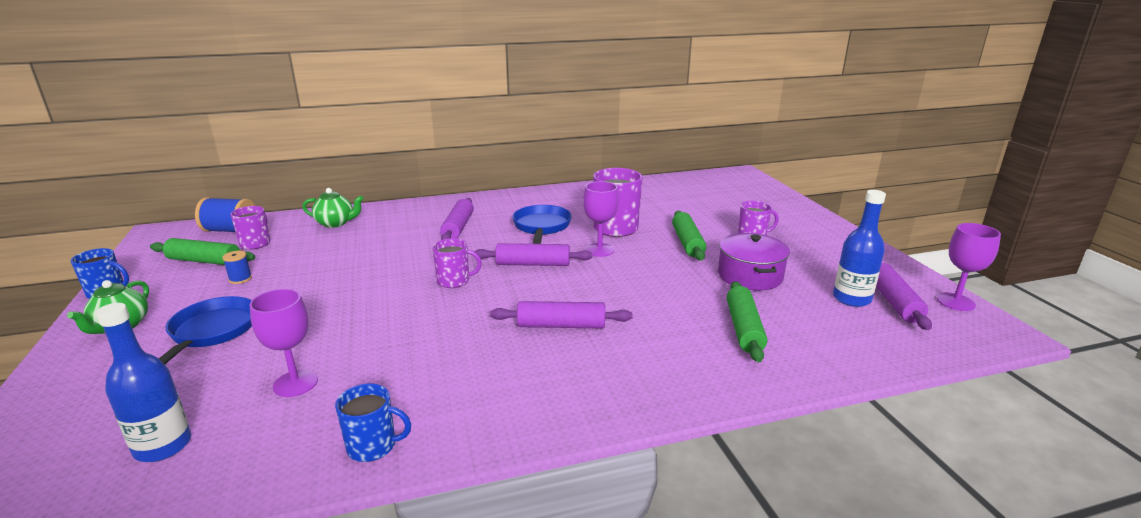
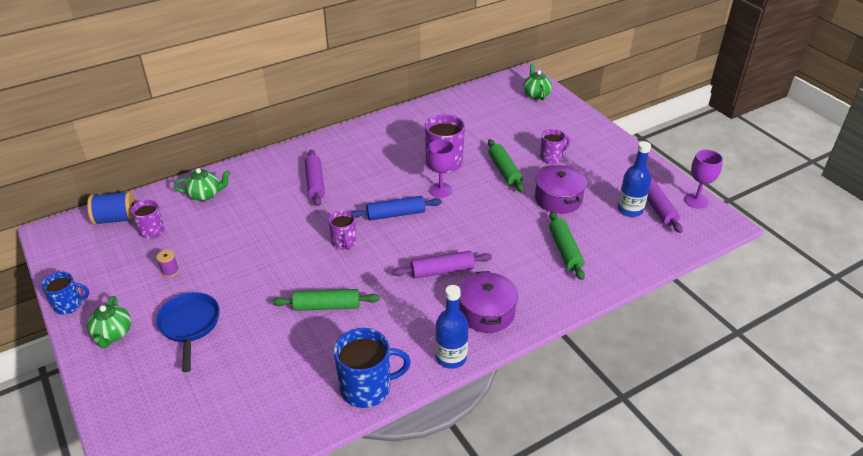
camera: 15 degrees left, 15 degrees up
blue bottle [96,303,191,462] -> blue bottle moved to [435,285,468,369]
green rolling pin [150,238,255,265] -> green rolling pin moved to [272,289,380,311]
blue spool [222,251,252,284] -> purple spool [156,250,179,277]
purple goblet [250,289,318,397] -> none
blue mug [335,384,411,462] -> blue mug [334,328,411,408], size x1.67
purple mug [432,238,482,288] -> purple mug turned 90 degrees clockwise [328,210,357,250]
purple rolling pin [474,243,592,266] -> blue rolling pin [351,196,442,221]
blue pan [512,205,572,244] -> none
none -> purple pot [459,271,518,333]
none -> green teapot [523,63,552,100]

